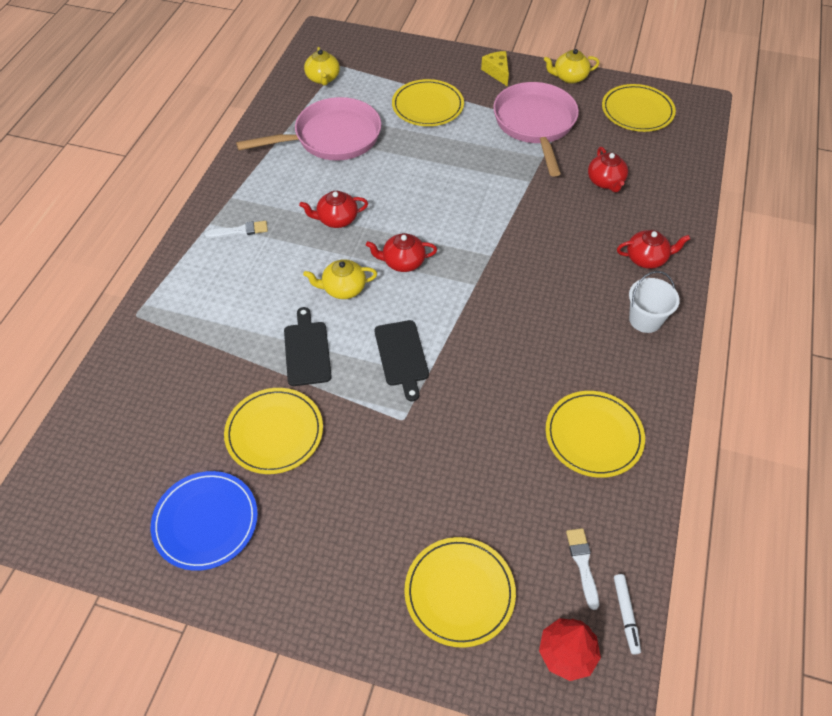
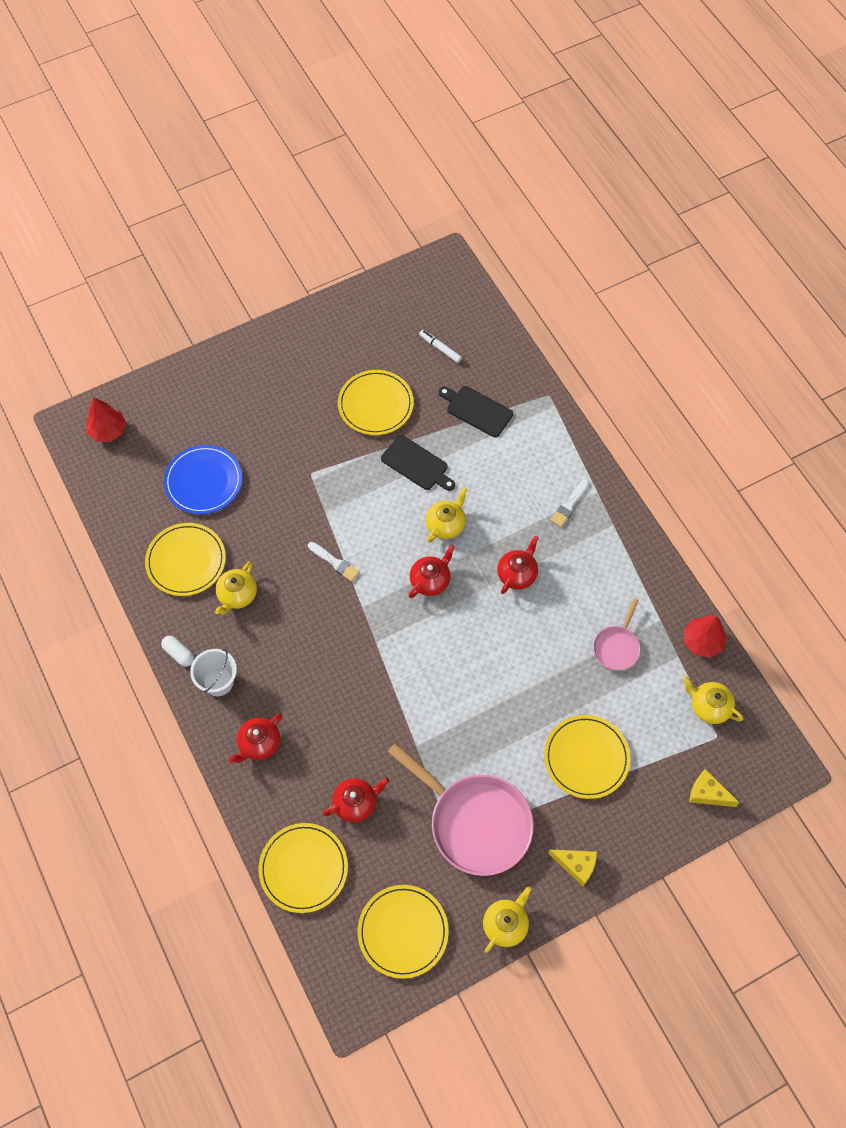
camera: 135 degrees right, 10 degrees up
blue plate [151,471,258,571] -> blue plate moved to [164,445,242,514]
pink pan [236,97,381,161] -> pink pan [593,598,641,671], size x0.50
black cutting board [375,320,429,401] -> black cutting board moved to [438,386,513,437]
yellow plate [404,537,516,648] -> yellow plate moved to [258,823,348,913]
white brush [566,528,599,610] -> white brush moved to [308,542,360,582]
red teapot [588,147,628,192] -> red teapot turned 120 degrees clockwise [323,778,389,823]
white marker [614,574,641,654] -> white marker moved to [419,330,462,363]
none -> white capsule [161,636,194,667]
none -> yellow teapot [215,561,257,615]
none -> red tree [684,615,727,658]
none -> yellow cheese [689,769,740,807]

